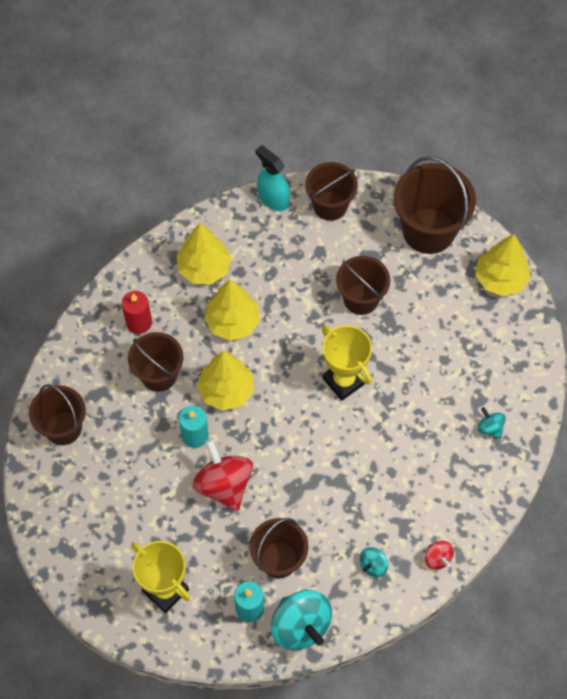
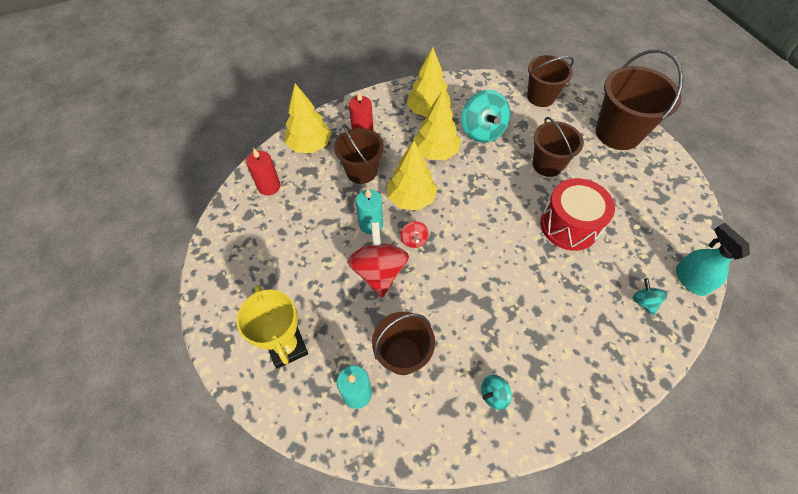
camera: 20 degrees right, 5 degrees down
brown bucket [29,384,86,445] -> red candle [246,148,280,195]
turquoise spray bottle [255,145,290,211] -> turquoise spray bottle moved to [676,223,750,296]
turquoise spinning top [271,590,332,650] -> turquoise spinning top moved to [461,90,511,143]
yellow trophy [322,325,372,401] -> none
red spinning top [425,541,454,570] -> red spinning top moved to [400,221,429,248]
yellow tree [475,234,531,296] -> yellow tree moved to [285,83,332,153]
none -> red drum [540,178,615,251]

